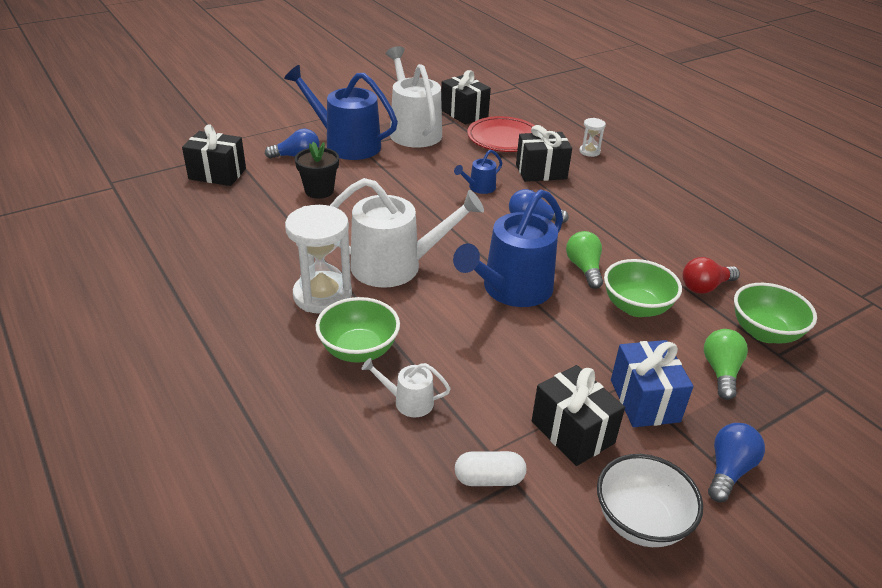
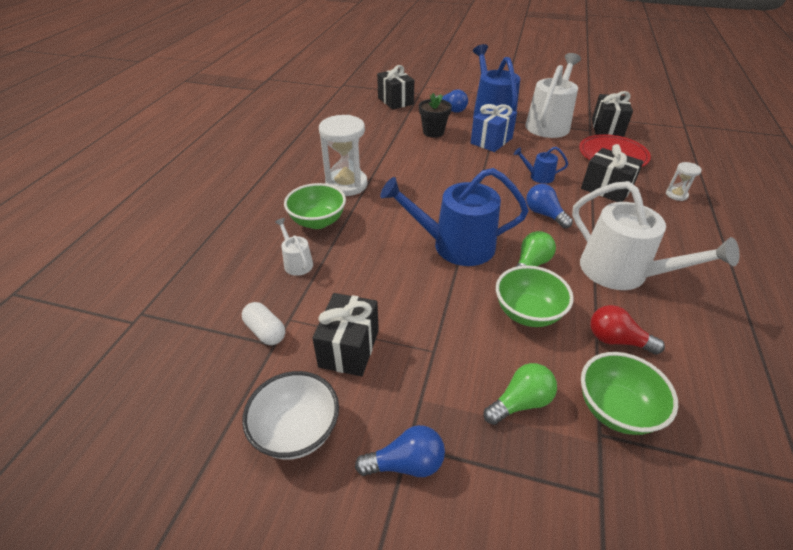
camera: 50 degrees right, 5 degrees up
white watering can [330,178,484,288] -> white watering can moved to [572,181,740,290]
blue gift [611,340,694,427] -> blue gift moved to [471,104,517,152]

